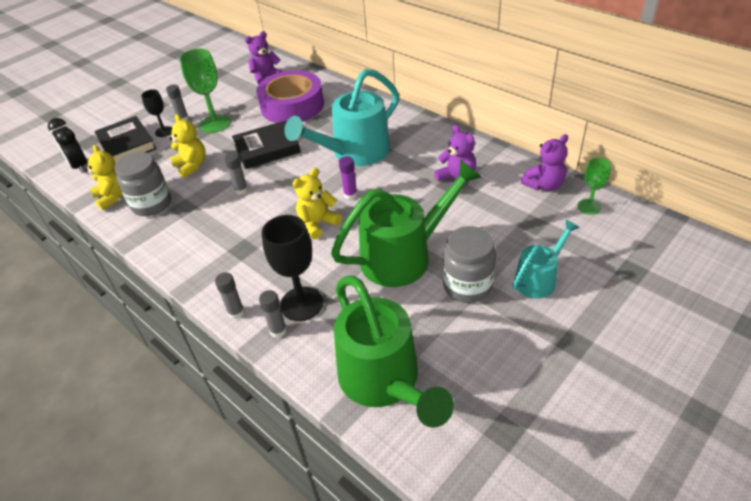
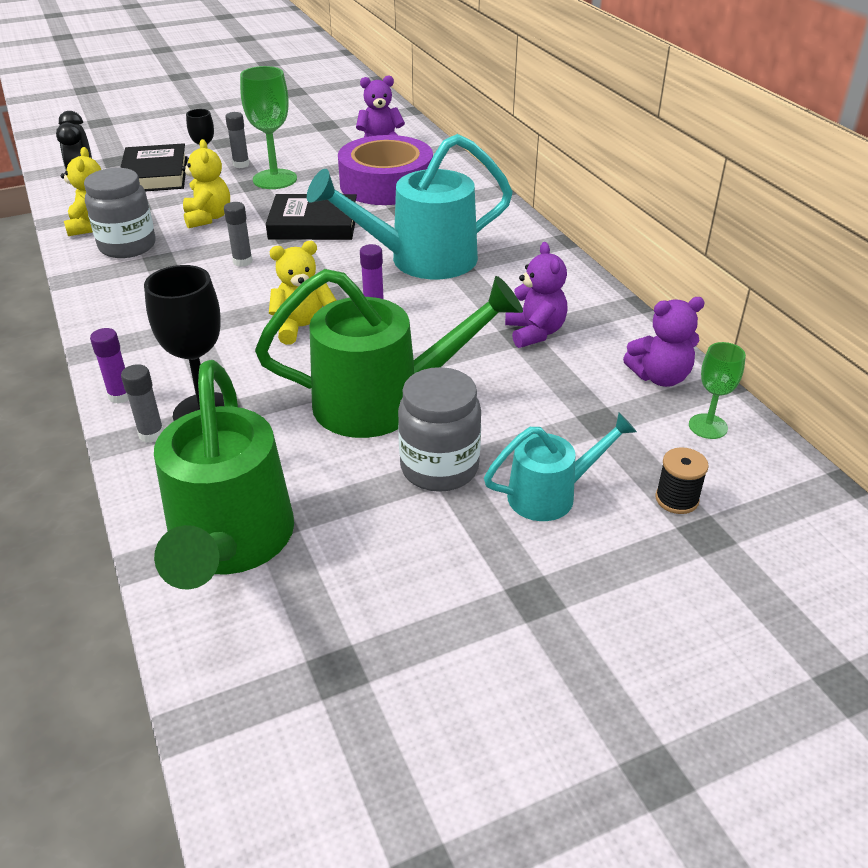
camera: 20 degrees right, 5 degrees down
grey glue stick [215,272,245,319] -> purple glue stick [90,328,129,404]
none -> black spool [655,447,709,514]

